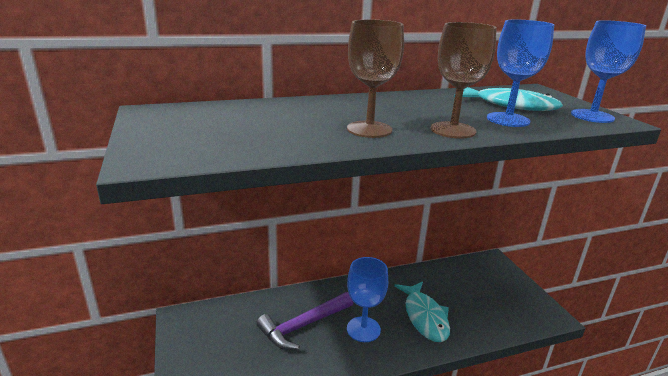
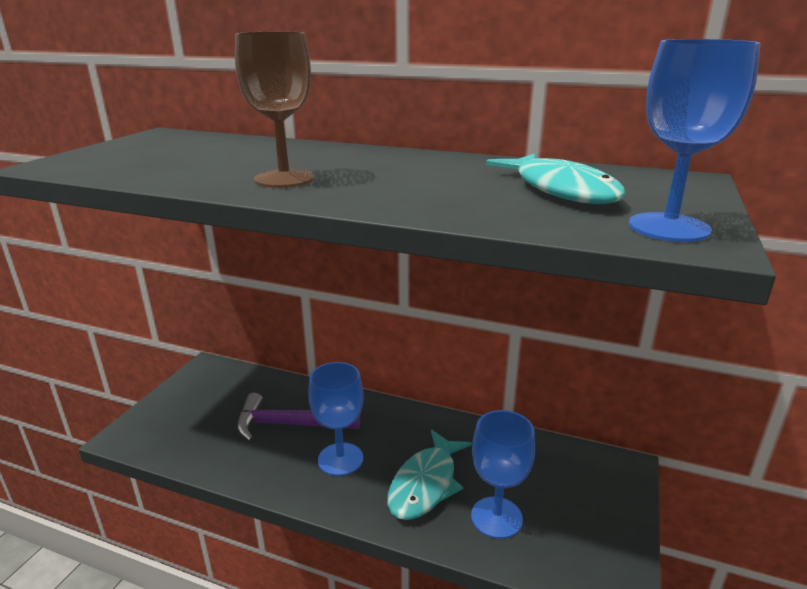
camera: 40 degrees right, 0 degrees up
brown goblet [431,22,497,138] -> none
blue goblet [487,20,554,127] -> blue goblet moved to [471,410,535,539]

